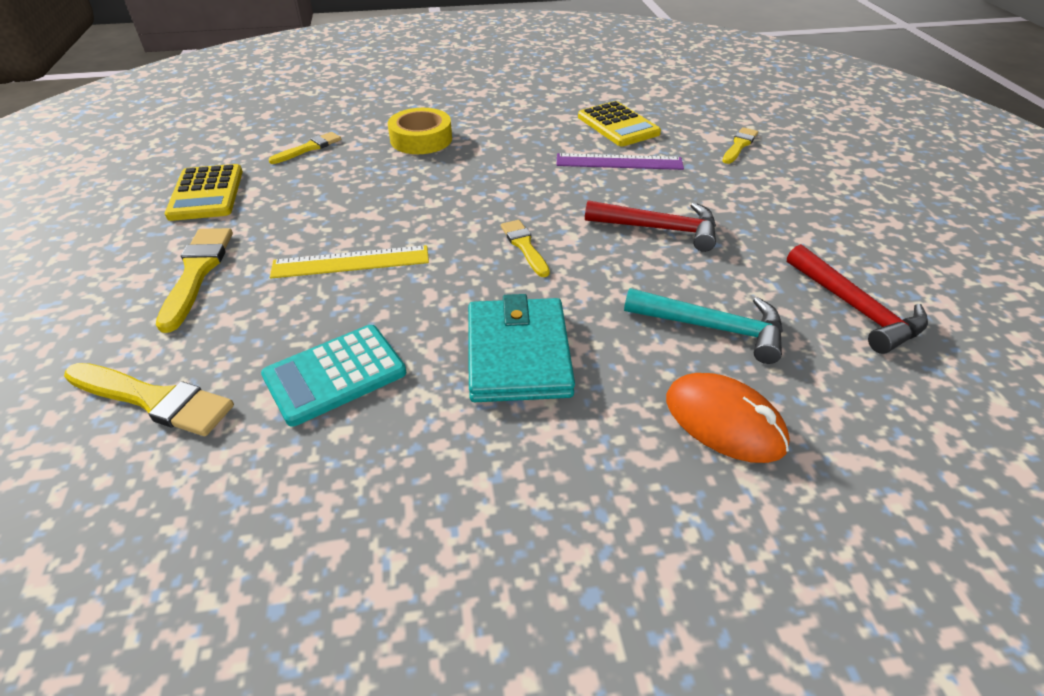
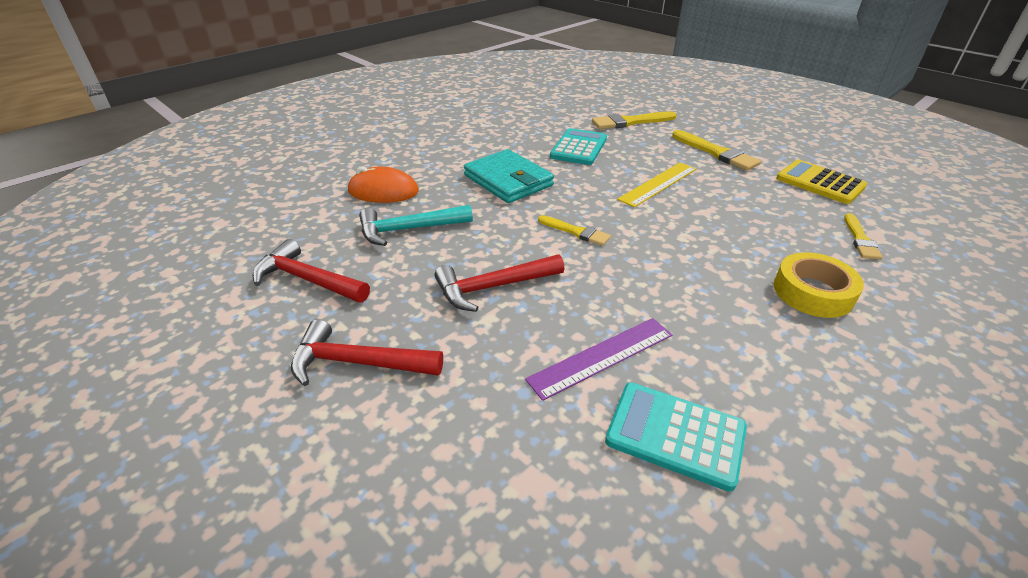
camera: 145 degrees right, 5 degrees down
yellow calculator [578,101,661,146] -> turquoise calculator [605,383,747,492]
yellow brush [722,127,758,164] -> none
none -> red hammer [291,319,443,386]

